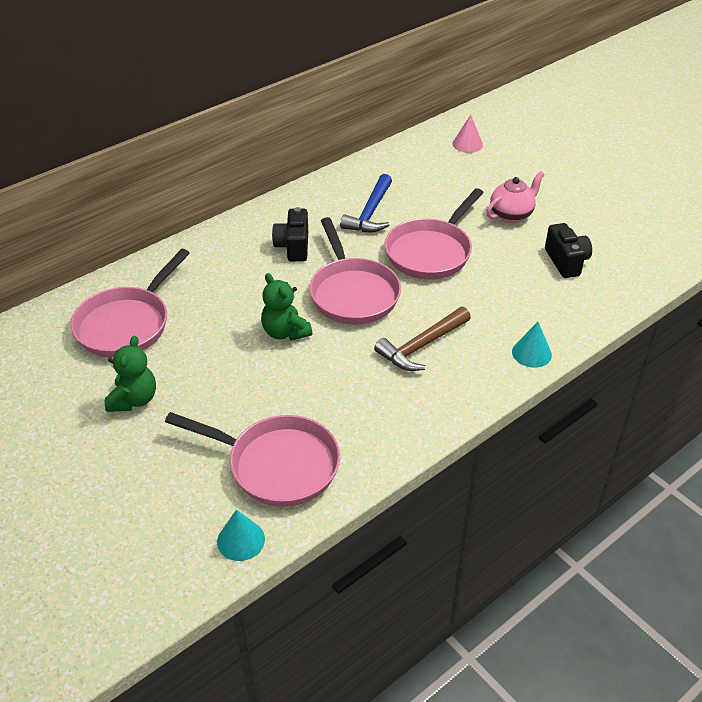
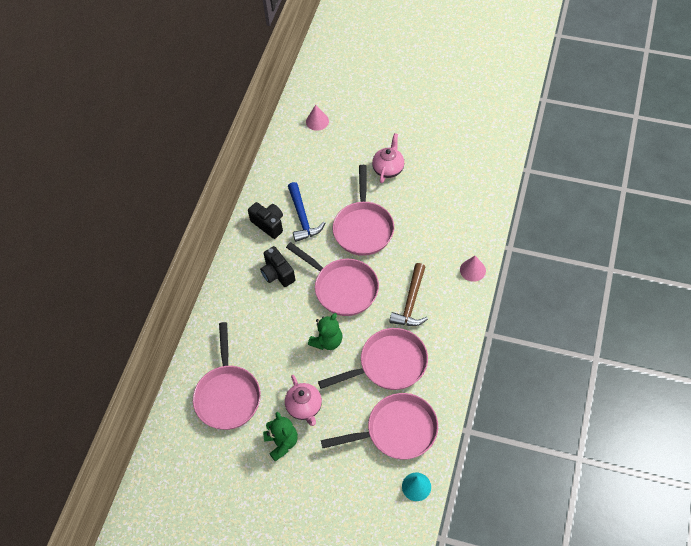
camera: 30 degrees left, 15 degrees up
green teddy bear [261,273,312,341] -> green teddy bear turned 75 degrees counterclockwise [308,313,343,350]
turquoise cone [512,322,552,368] -> pink cone [460,256,486,282]
black camera [545,223,592,278] -> black camera moved to [248,202,283,239]
none -> pink teapot [285,375,322,426]
none -> pink pan [318,328,428,390]

